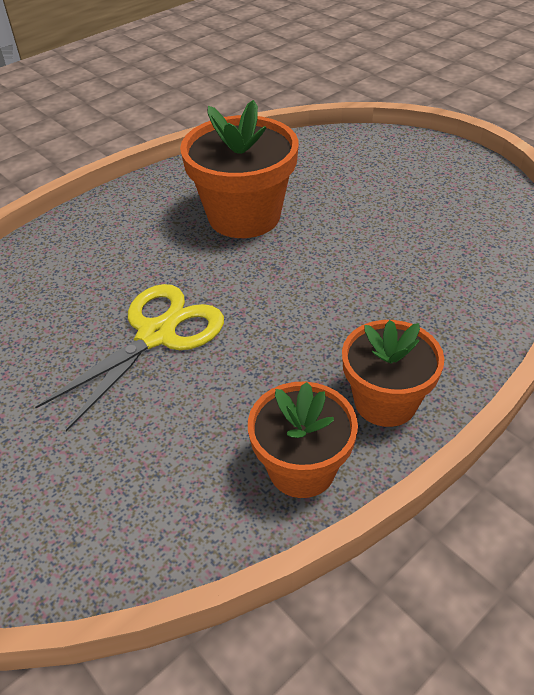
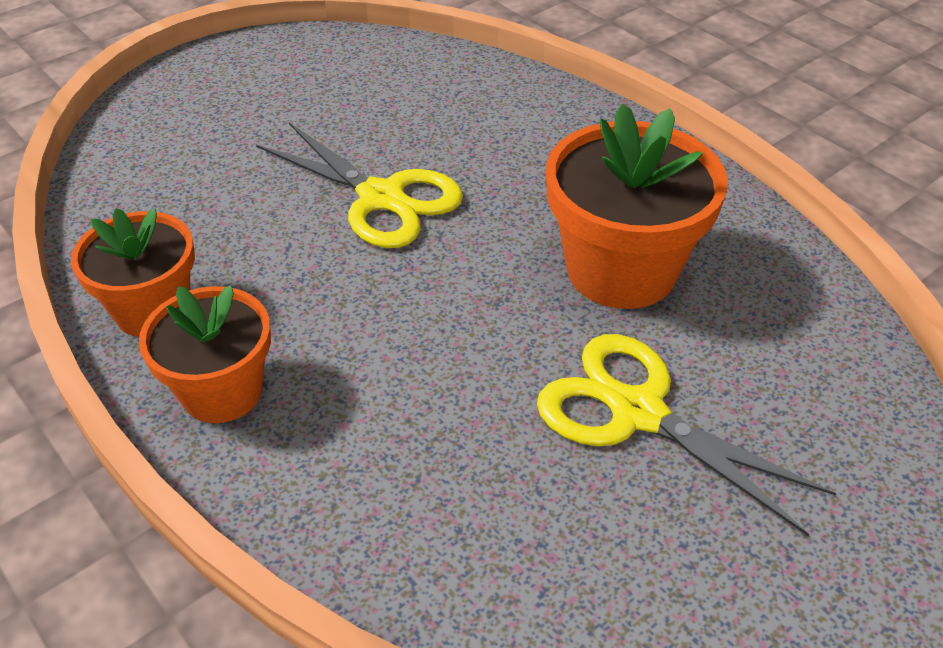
camera: 90 degrees right, 0 degrees up
none -> yellow scissors [537,334,836,536]

